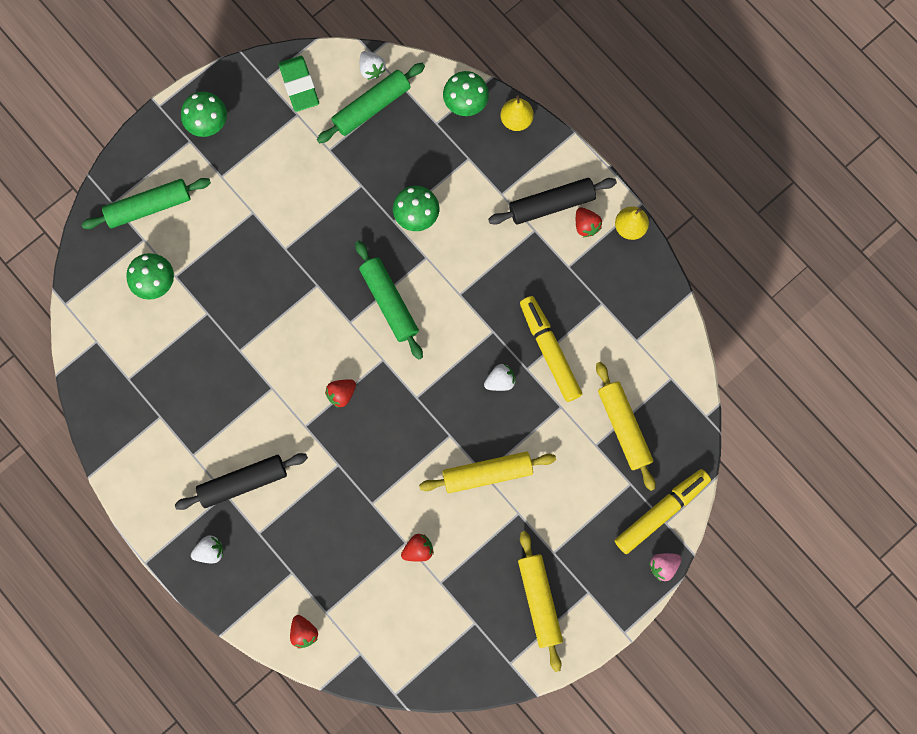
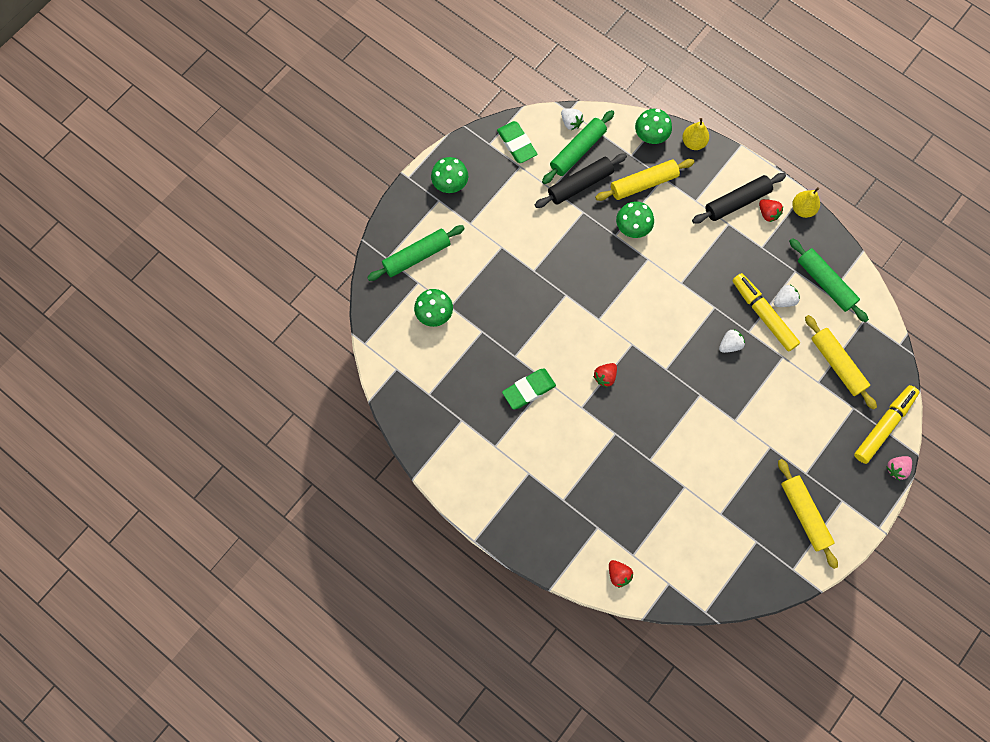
camera: 10 degrees left, 5 degrees down
black rolling pin [175,453,308,510] -> black rolling pin moved to [535,153,627,208]
white strawberry [191,535,223,563] -> white strawberry moved to [774,285,800,307]
green rolling pin [355,241,423,360] -> green rolling pin moved to [789,238,869,322]
red strawberry [401,534,434,562] -> none
yellow rolling pin [419,452,556,493] -> yellow rolling pin moved to [595,159,695,201]
none -> green eraser [502,368,556,410]

